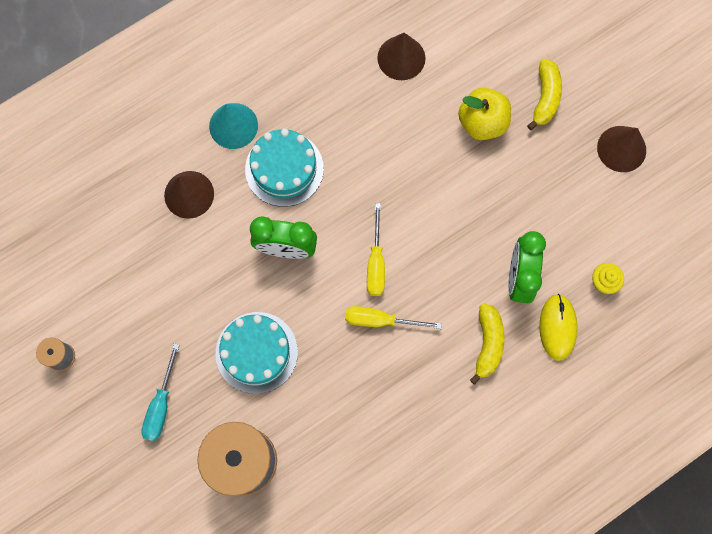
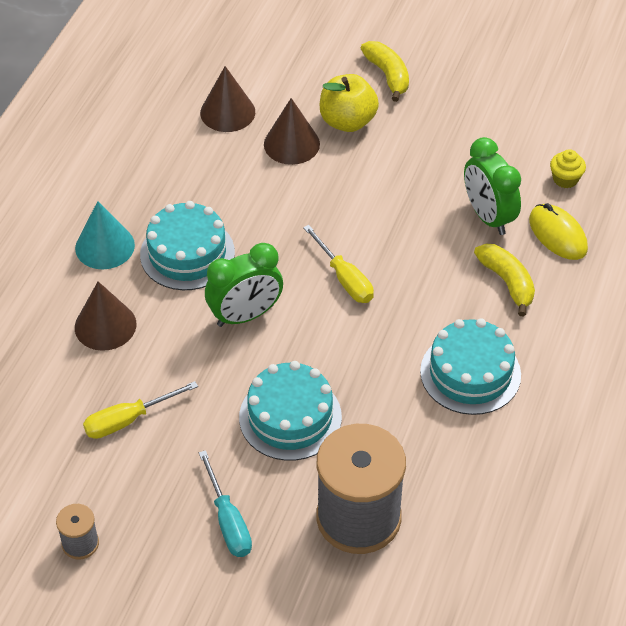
camera: 35 degrees left, 25 degrees down
yellow screwdriver [345,306,442,329] -> yellow screwdriver moved to [83,381,198,439]
brown cone [597,126,646,172] -> brown cone moved to [264,98,320,165]
none -> turquoise cake [420,318,521,415]

